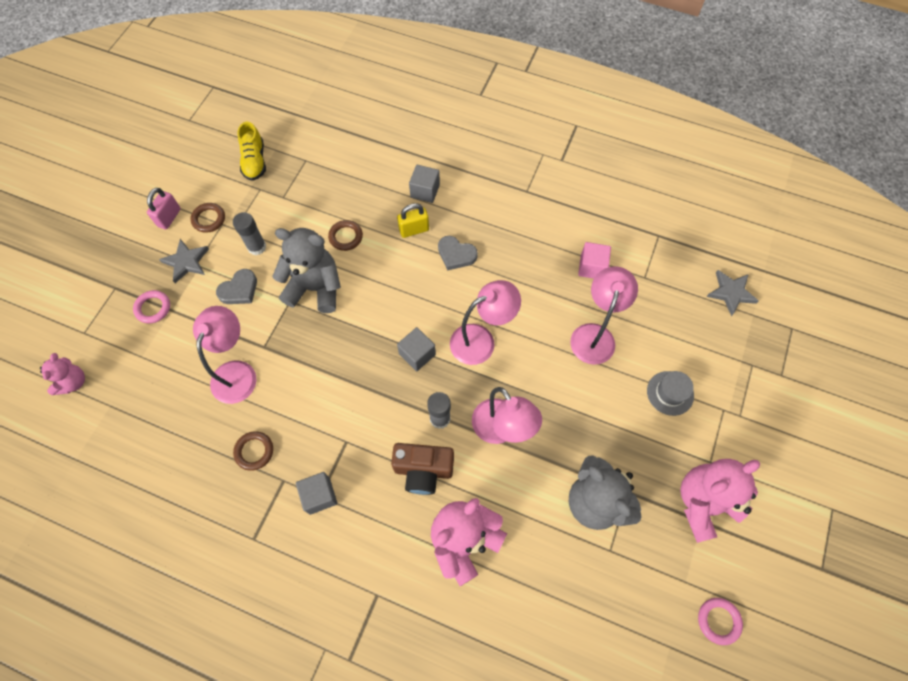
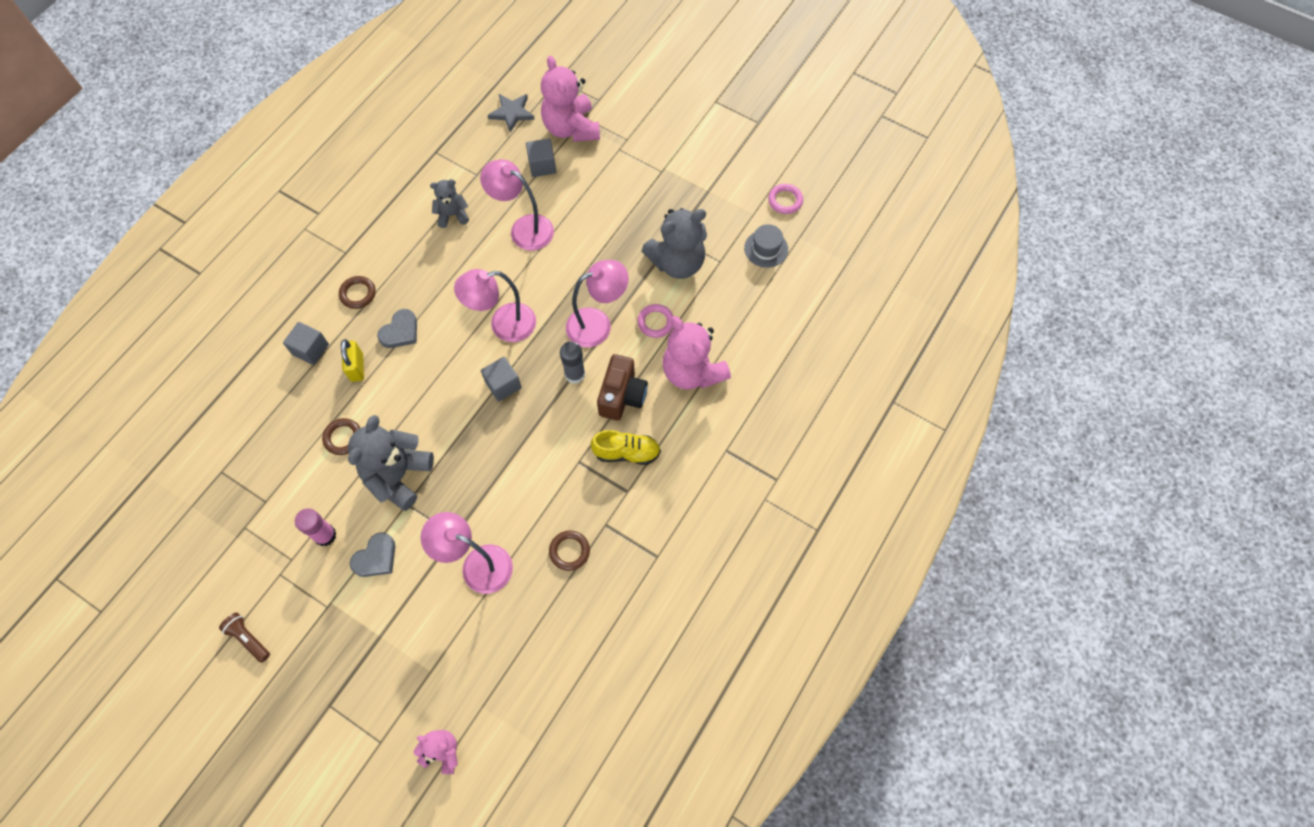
camera: 80 degrees left, 0 degrees up
pink ring [133,290,170,323] -> pink ring moved to [637,304,673,338]
pink padlock [147,188,181,230] -> brown flashlight [219,612,270,663]
grey star [159,239,209,283] -> none
brown ring [191,203,225,233] -> brown ring moved to [339,276,376,309]
grey heart [216,269,257,304] -> grey heart turned 75 degrees clockwise [350,532,395,577]
grey glue stick [233,212,266,255] -> pink glue stick [295,508,337,546]
yellow shoe [237,122,266,181] -> yellow shoe moved to [590,430,661,465]
grey cube [296,472,337,515] -> grey cube moved to [526,139,556,177]
pink lamp [450,280,521,365] -> pink lamp turned 90 degrees counterclockwise [454,269,536,342]
pink cube [578,242,611,279] -> grey teddy bear [430,179,469,228]
grey hat [647,371,694,416] -> grey hat moved to [744,224,788,268]
pink teddy bear [680,459,760,543] -> pink teddy bear moved to [541,56,600,142]

